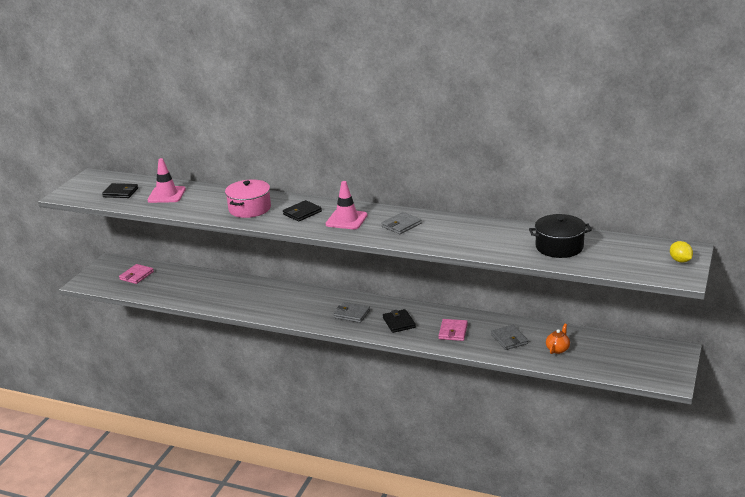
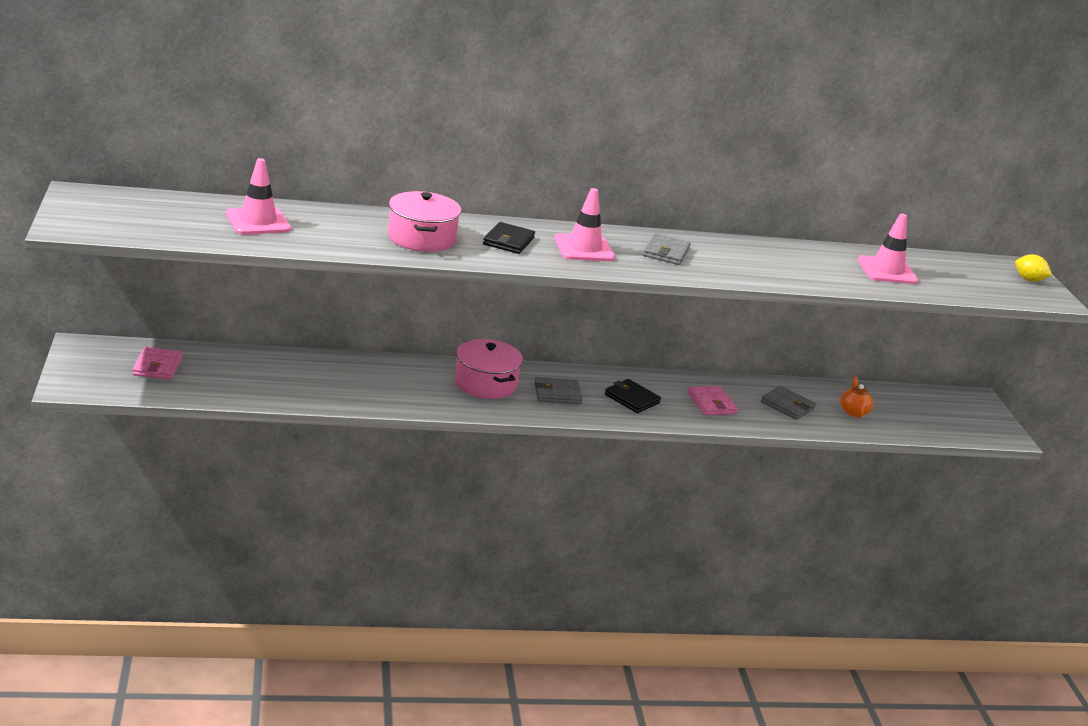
camera: 35 degrees left, 0 degrees up
black wallet [102,183,138,198] -> none
black pot [529,214,592,258] -> pink traffic cone [858,214,918,284]
none -> pink pot [455,339,523,399]

